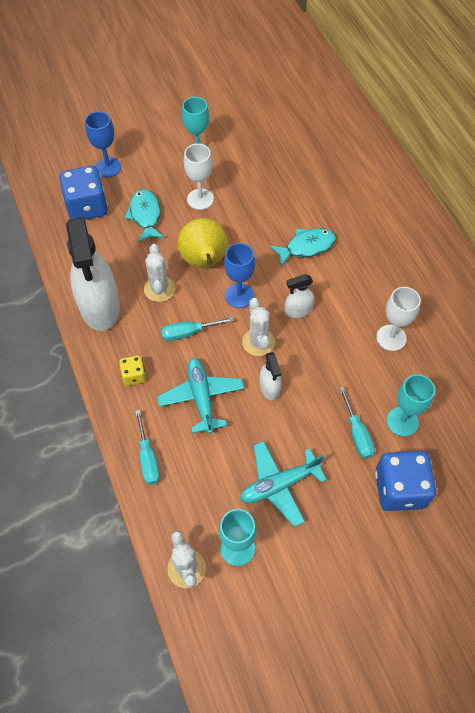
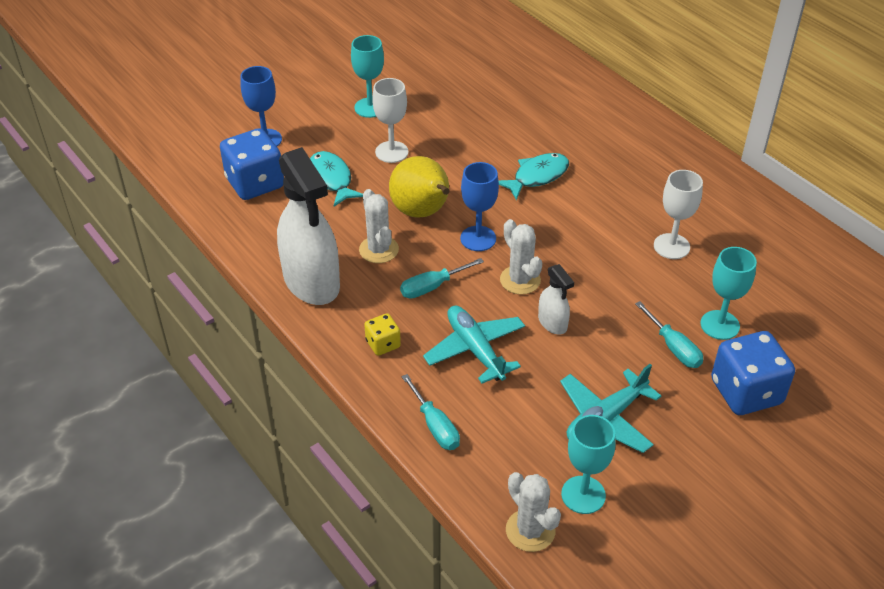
camera: 15 degrees left, 15 degrees down
white spray bottle [285,274,314,318] -> none

